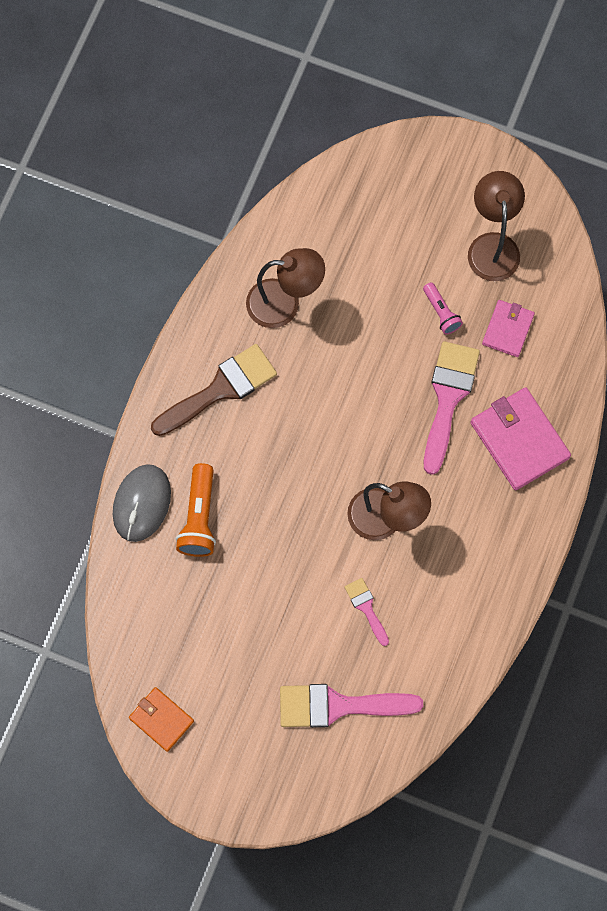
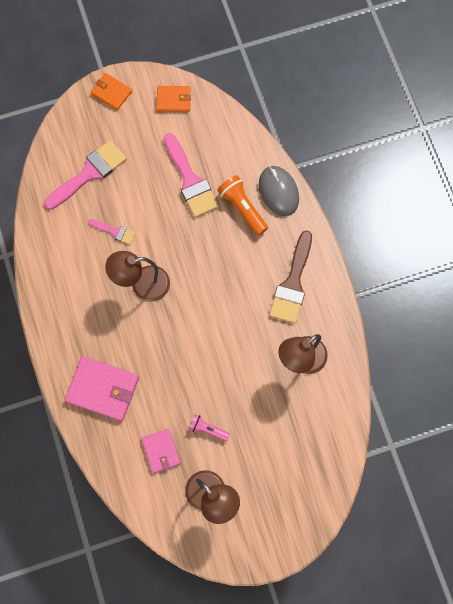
camera: 140 degrees right, 0 degrees up
pink brush [424,341,480,475] -> pink brush moved to [164,133,219,218]
none -> orange wallet [91,73,132,110]

